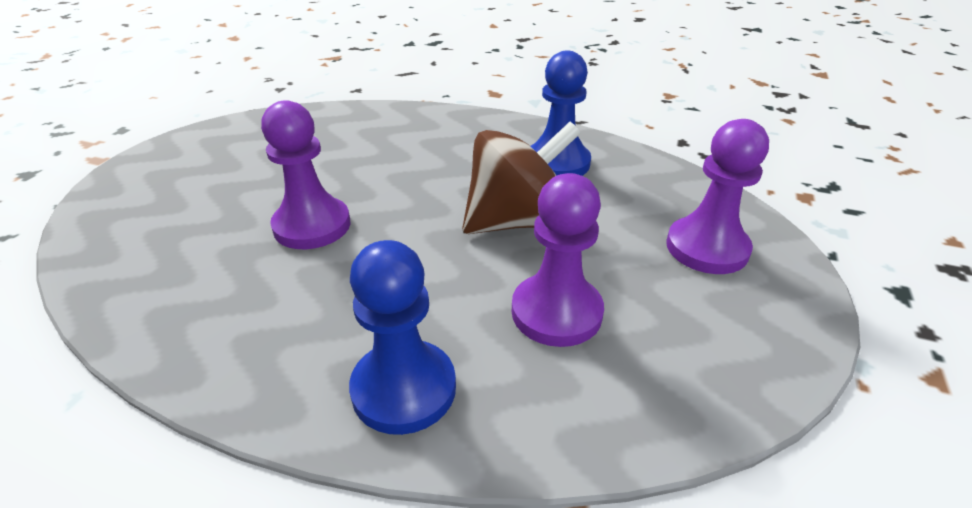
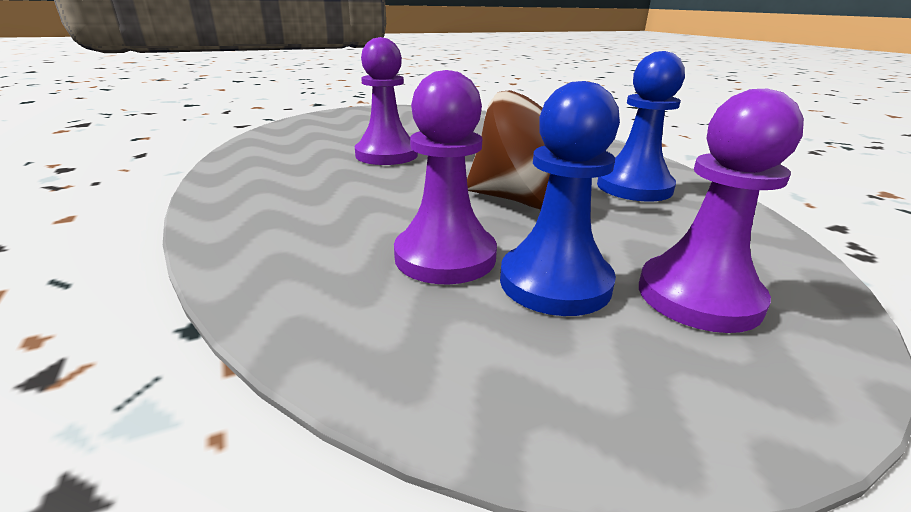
camera: 45 degrees right, 10 degrees down
blue pawn [349,240,456,435] -> blue pawn moved to [500,81,620,316]

